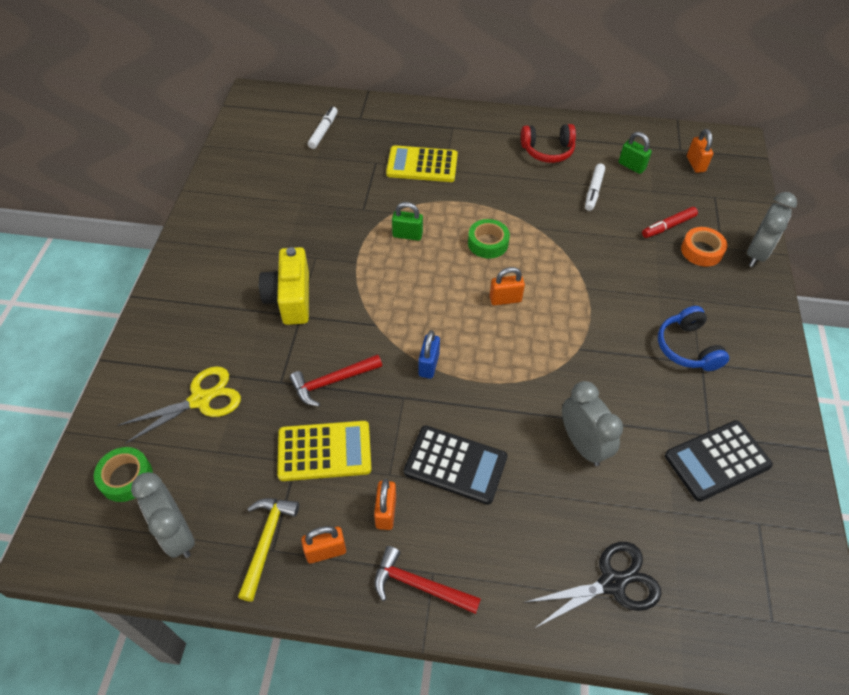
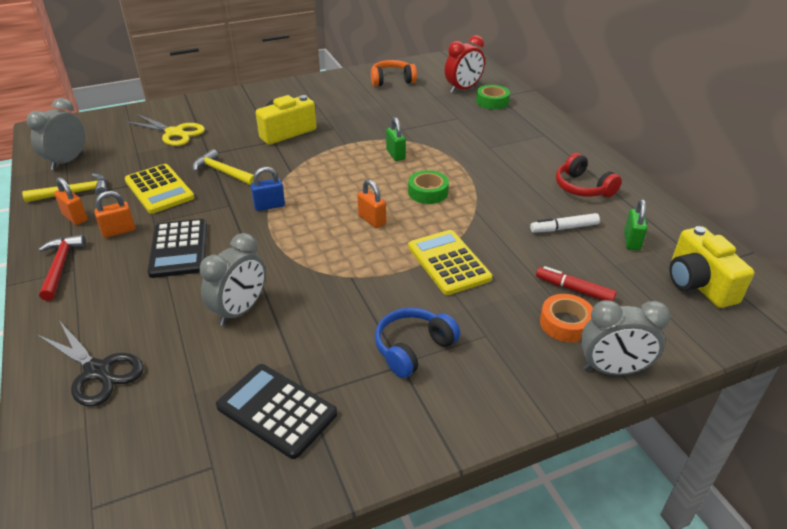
camera: 60 degrees right, 15 degrees down
green tape [94,447,153,502] -> green tape moved to [476,85,510,109]
red hammer [290,354,382,406] -> yellow hammer [193,149,254,185]
white marker [308,107,338,149] -> red clock [445,35,485,93]
yellow calculator [386,145,458,182] -> yellow calculator moved to [408,230,492,295]
orange padlock [687,129,713,173] -> yellow camera [669,226,754,308]
none -> orange headphones [371,60,417,86]

